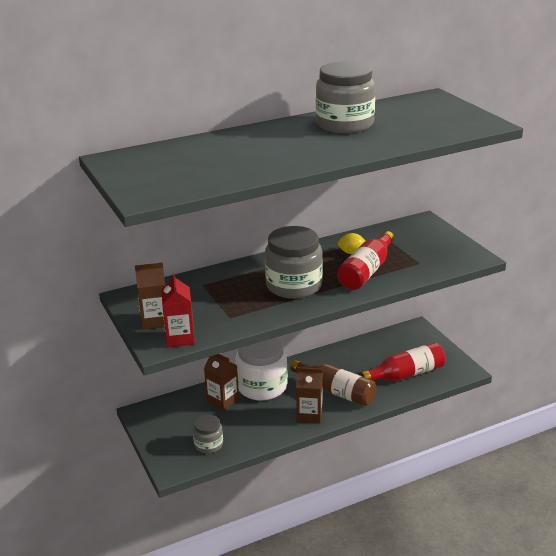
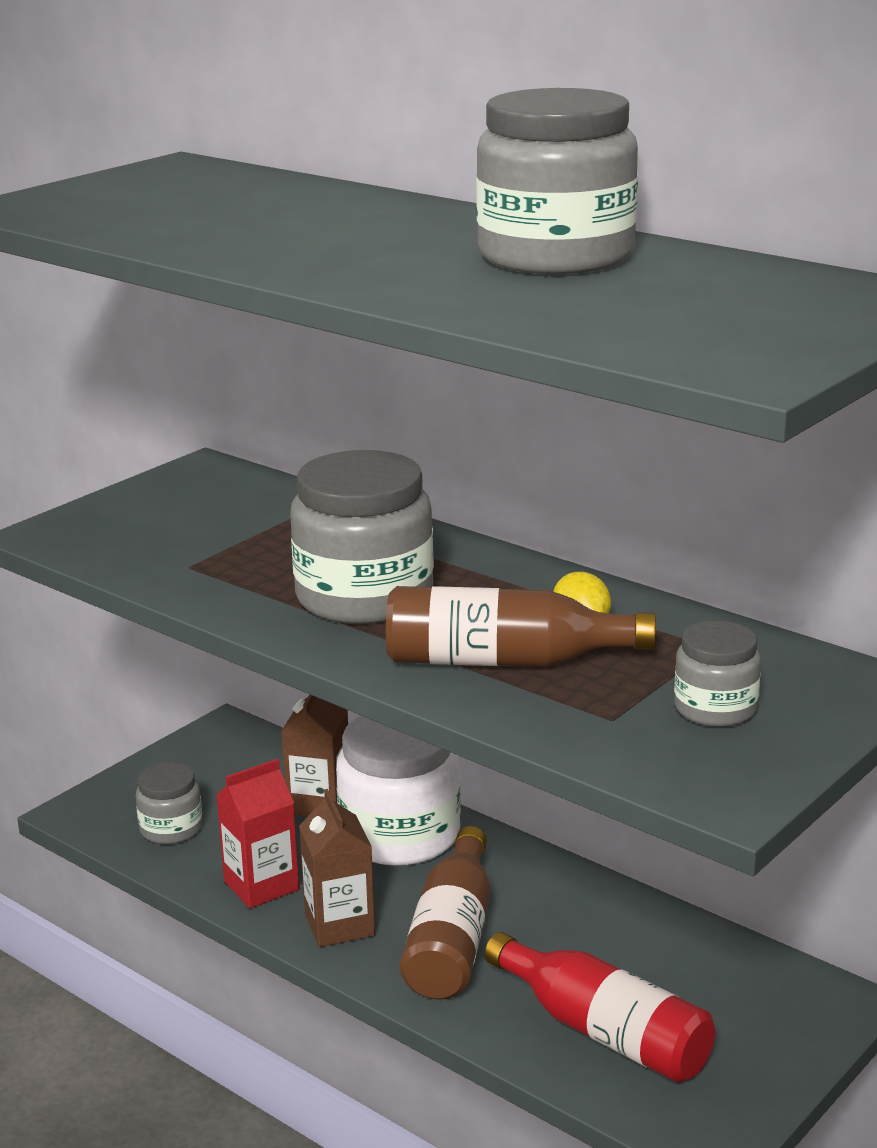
camera: 65 degrees right, 5 degrees down
brown carton [135,263,165,330] -> none
red carton [161,273,195,347] -> red carton moved to [216,759,299,908]
red bottle [337,231,394,290] -> brown bottle [386,586,656,667]
none -> grey jar [674,621,761,727]

